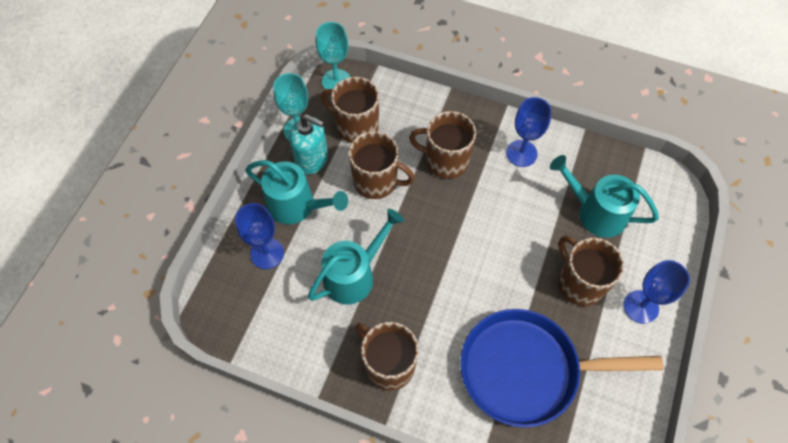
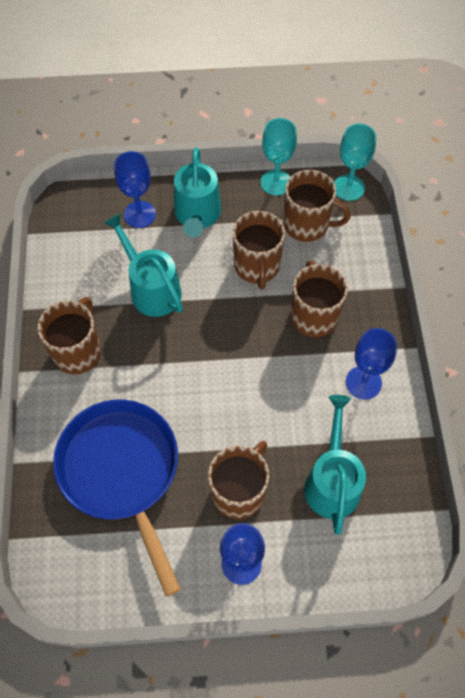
camera: 65 degrees right, 0 degrees up
turquoise soap dispenser [289,114,328,175] -> none
turquoise watering can [308,209,404,304] -> turquoise watering can turned 150 degrees counterclockwise [104,213,183,317]
brown mug [321,77,379,143] -> brown mug turned 105 degrees clockwise [284,170,350,242]

